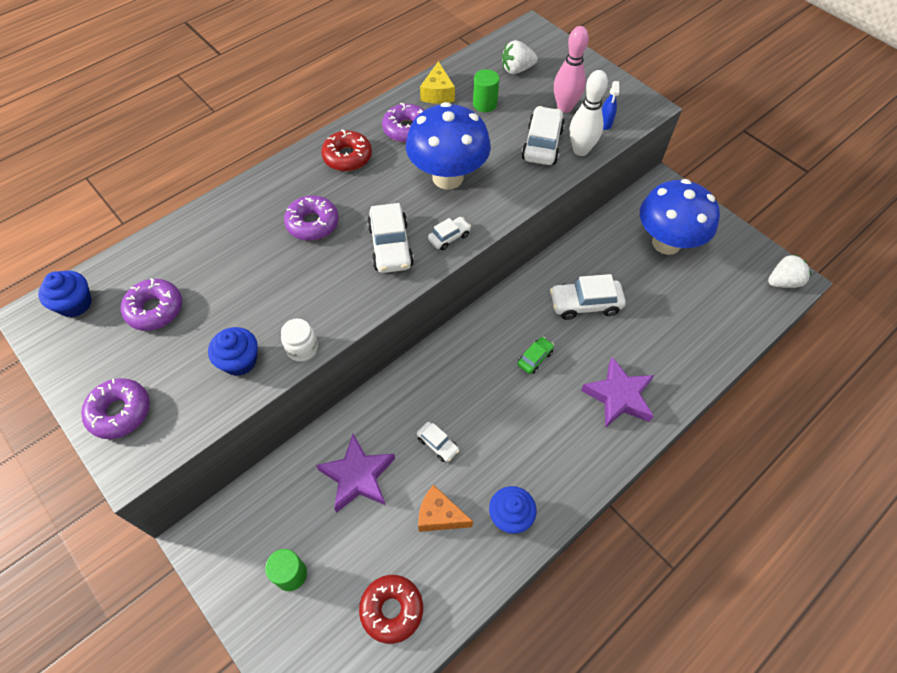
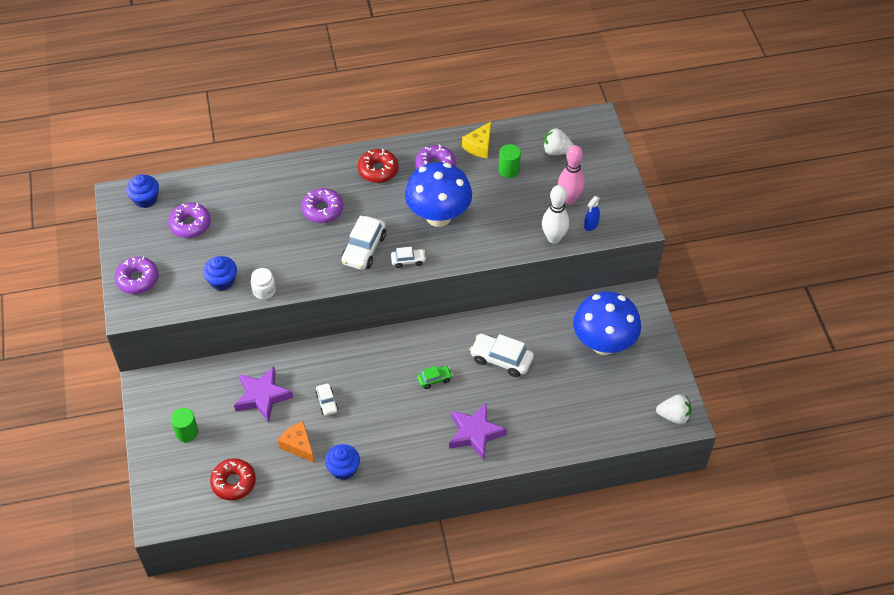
camera: 30 degrees right, 5 degrees down
white car [521,106,565,165] -> none

